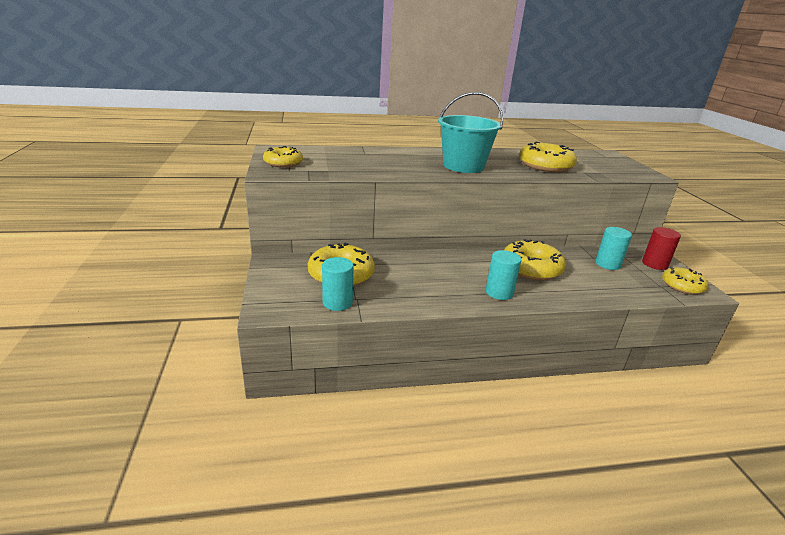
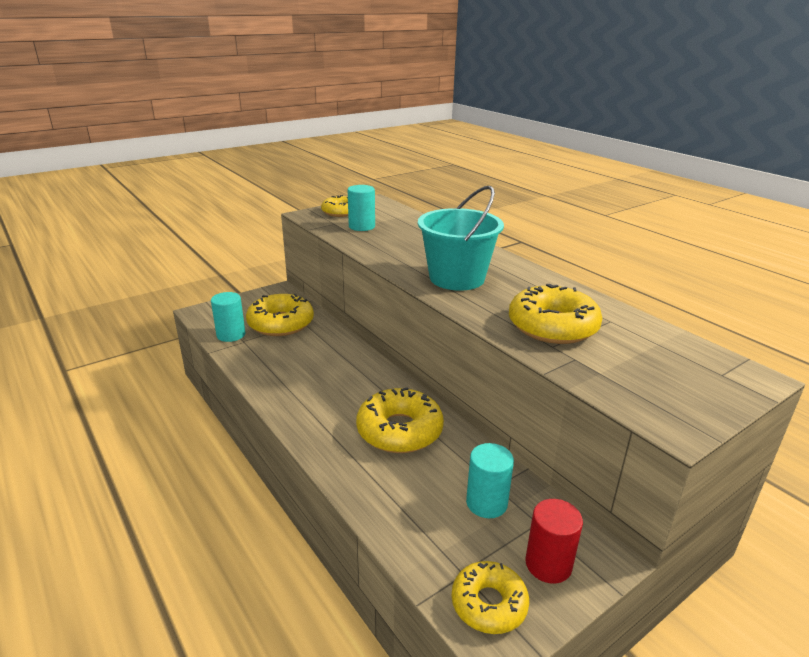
camera: 65 degrees right, 0 degrees up
turquoise cylinder [486,250,521,300] -> turquoise cylinder moved to [347,185,375,231]

